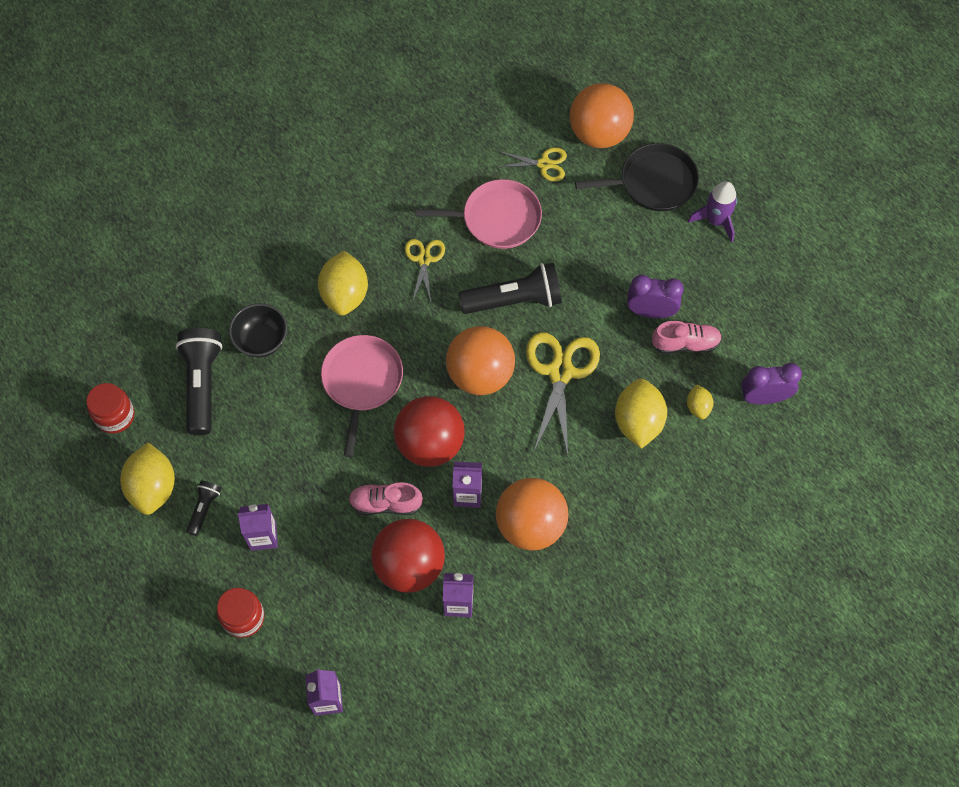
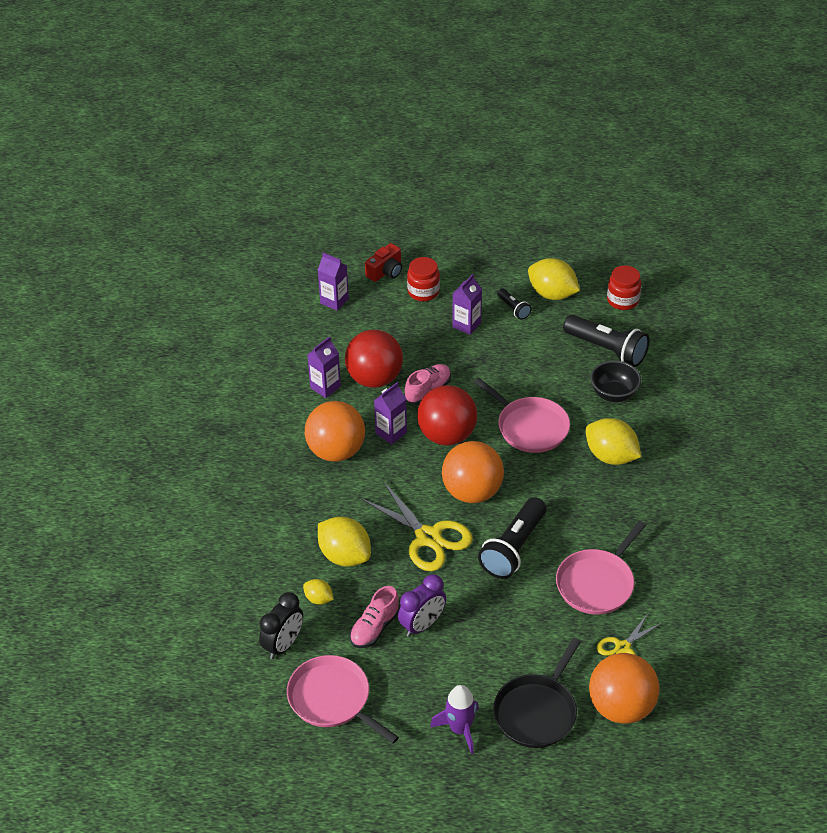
camera: 130 degrees right, 20 degrees down
yellow scissors [405,239,445,301] -> none
purple clock [741,363,802,404] -> black clock [259,592,303,659]
none -> pink pan [287,655,399,744]
none -> red camera [365,243,402,282]

